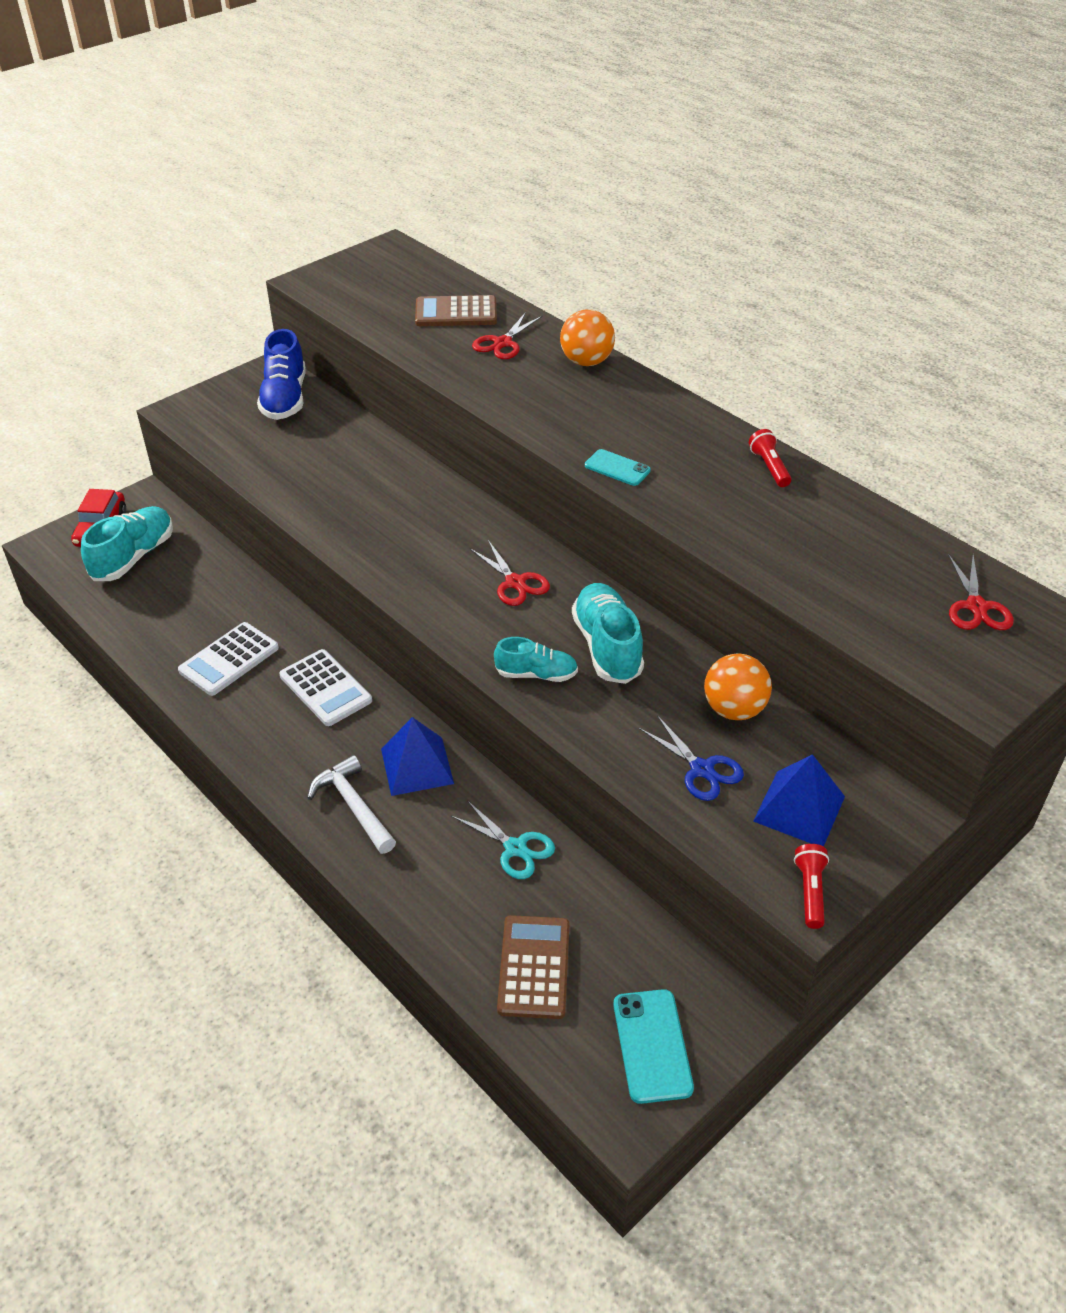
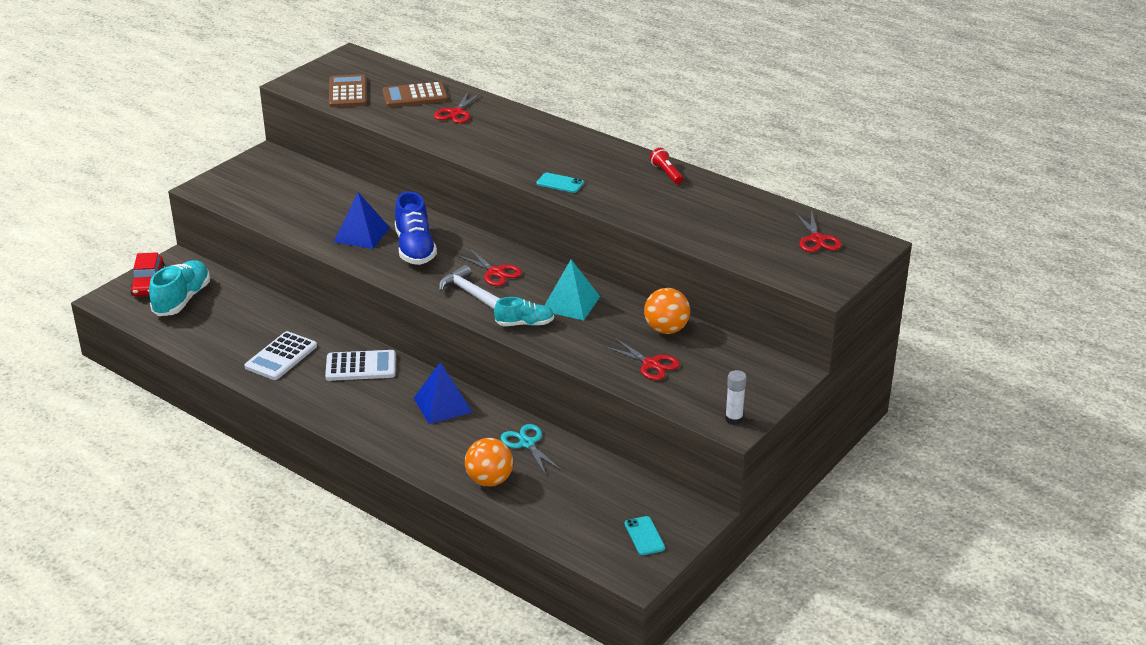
camera: 10 degrees left, 10 degrees down
blue shoe [257,329,306,420] -> blue shoe moved to [395,192,437,265]
white calculator [279,649,372,726] -> white calculator turned 45 degrees counterclockwise [325,350,396,381]
white hammer [307,755,396,854] -> white hammer moved to [438,265,500,310]
turquoise scissors [451,800,555,879] -> turquoise scissors turned 150 degrees counterclockwise [501,424,562,475]
brown calculator [497,915,570,1019] -> brown calculator moved to [329,74,367,107]
orange ball [560,310,615,366] -> orange ball moved to [465,438,513,487]
turquoise shoe [572,583,644,684] -> turquoise pyramid [544,260,600,320]
turquoise phone [613,989,694,1104] -> turquoise phone [625,516,665,555], size x0.65
blue scissors [639,715,744,801] -> red scissors [603,337,680,380]
blue pyramid [753,754,845,847] -> blue pyramid moved to [334,192,390,249]
red flashlight [794,844,829,929] -> white glue stick [725,370,747,425]

